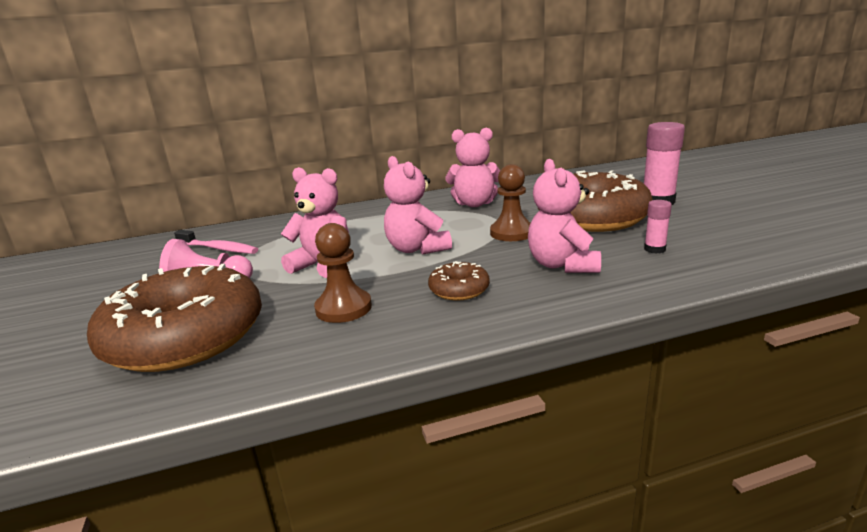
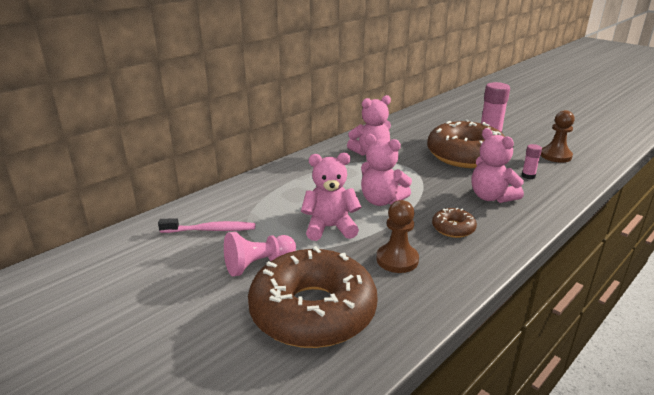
camera: 30 degrees left, 5 degrees up
brown pawn [490,164,531,241] -> brown pawn moved to [541,110,575,163]

